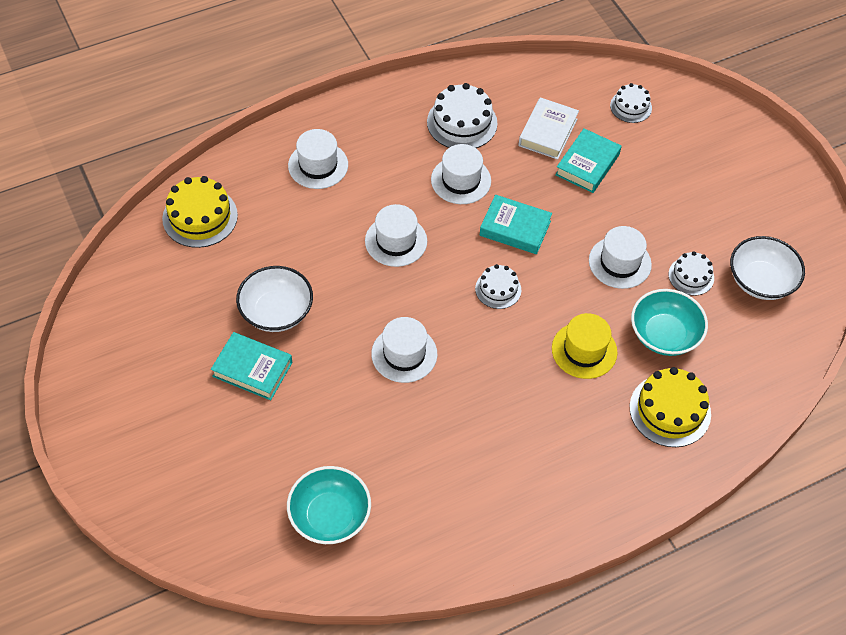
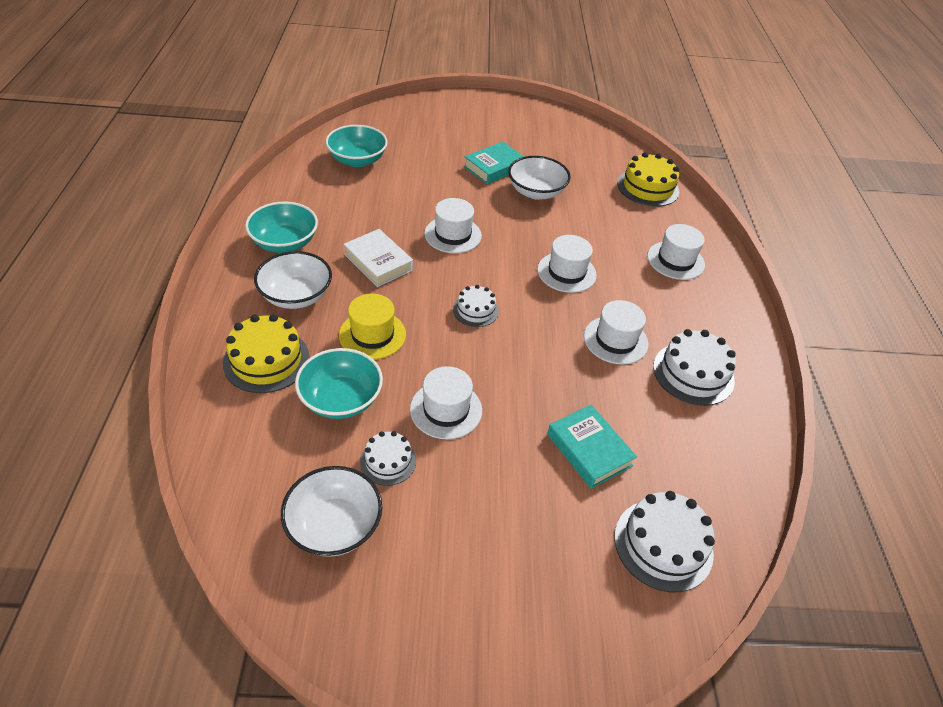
camera: 115 degrees right, 10 degrees down
turquoise book [480,195,552,254] -> none
white book [518,97,579,160] -> white book moved to [343,229,413,287]
white cake [610,83,652,123] -> white cake [614,491,715,592], size x1.67
none -> turquoise bowl [245,202,318,253]
none -> white bowl [254,251,332,309]

